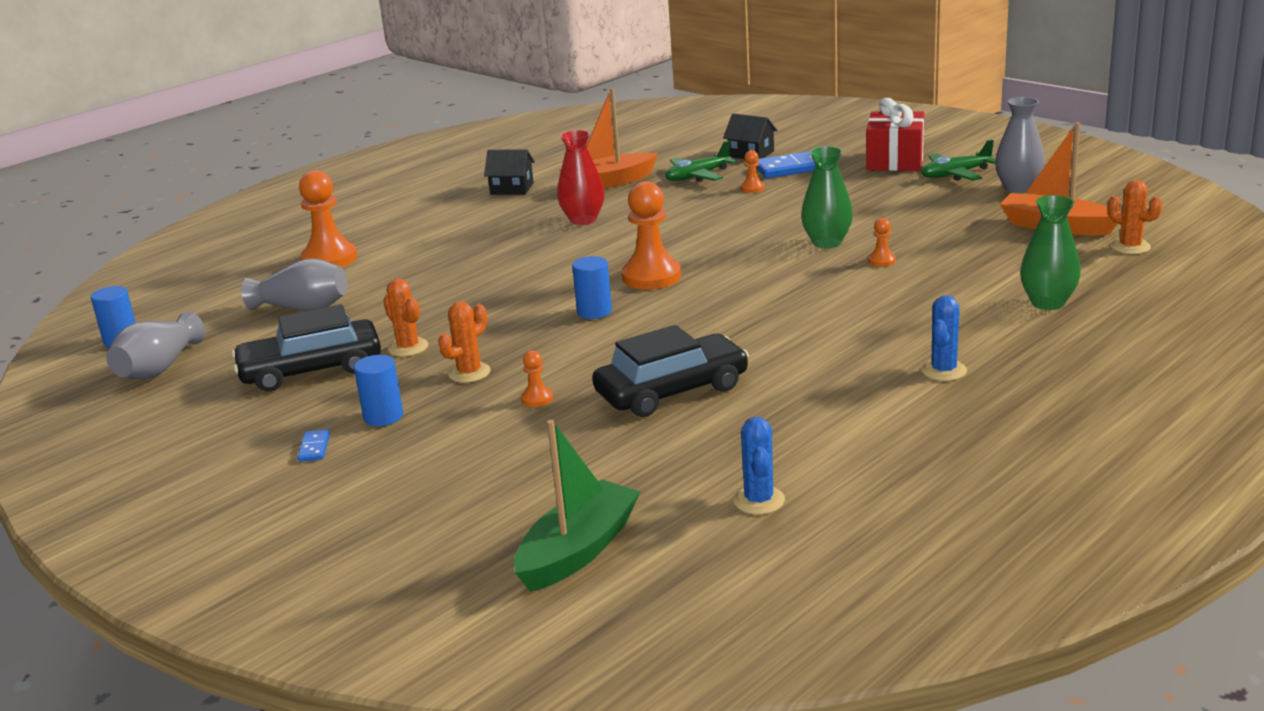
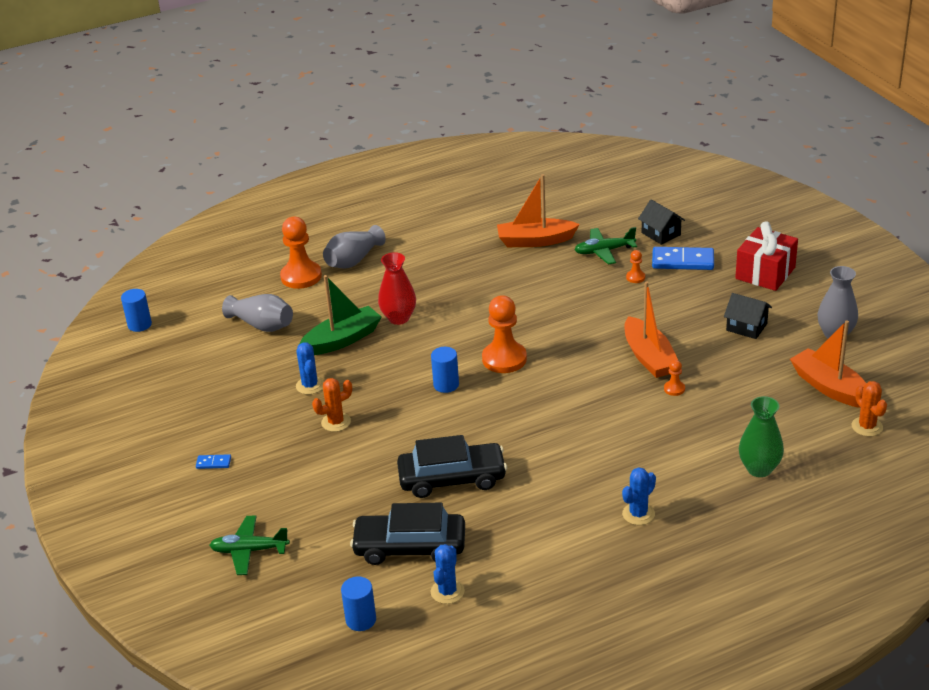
camera: 20 degrees right, 10 degrees up
grey vase [106,312,205,380] -> grey vase moved to [323,225,386,269]
black car [232,304,381,392] -> black car moved to [350,503,465,565]
blue domino [298,429,330,462] -> blue domino turned 75 degrees clockwise [196,454,231,469]
blue cylinder [354,355,403,426] -> blue cylinder moved to [341,576,376,631]
orange cactus [383,279,428,357] -> blue cactus [296,342,324,394]
black house [484,149,535,195] -> black house moved to [724,293,772,339]
green boat [514,420,640,592] -> green boat moved to [300,275,382,355]
orange pawn [521,350,553,407] -> none
red vase [557,130,605,225] -> red vase moved to [378,252,416,325]
green vase [801,146,853,249] -> orange boat [625,281,678,378]
green plane [921,140,995,181] -> green plane moved to [209,515,290,575]

